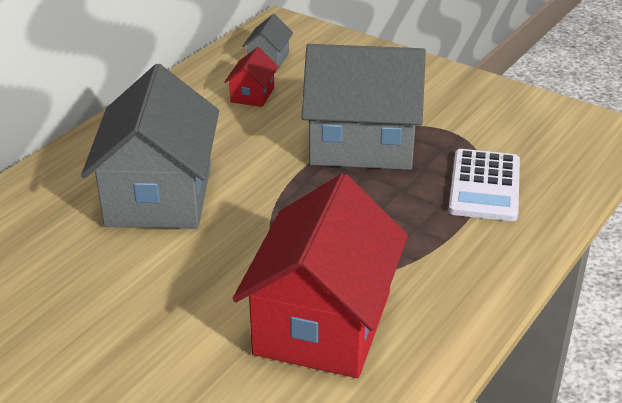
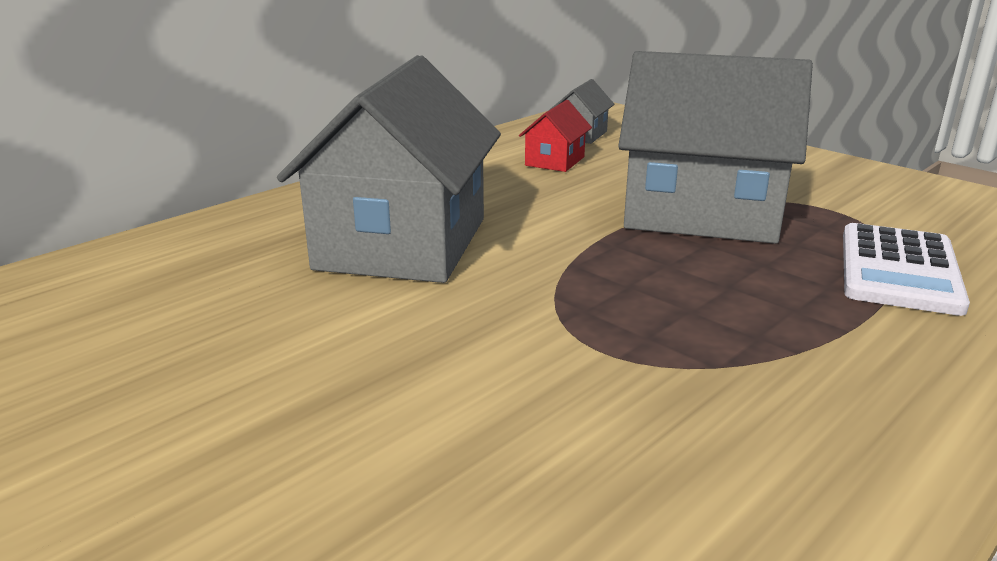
camera: 10 degrees right, 10 degrees down
red house [232,173,408,378] -> none

